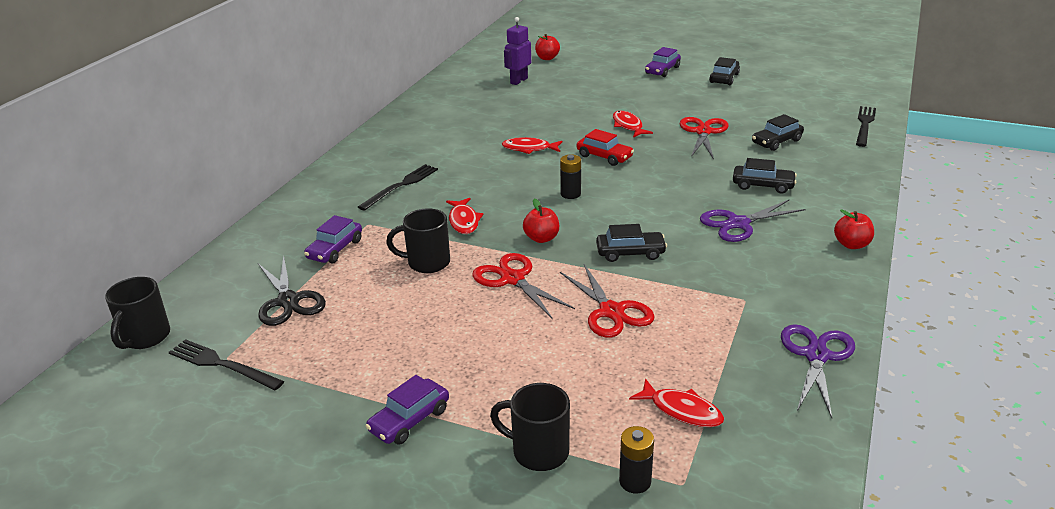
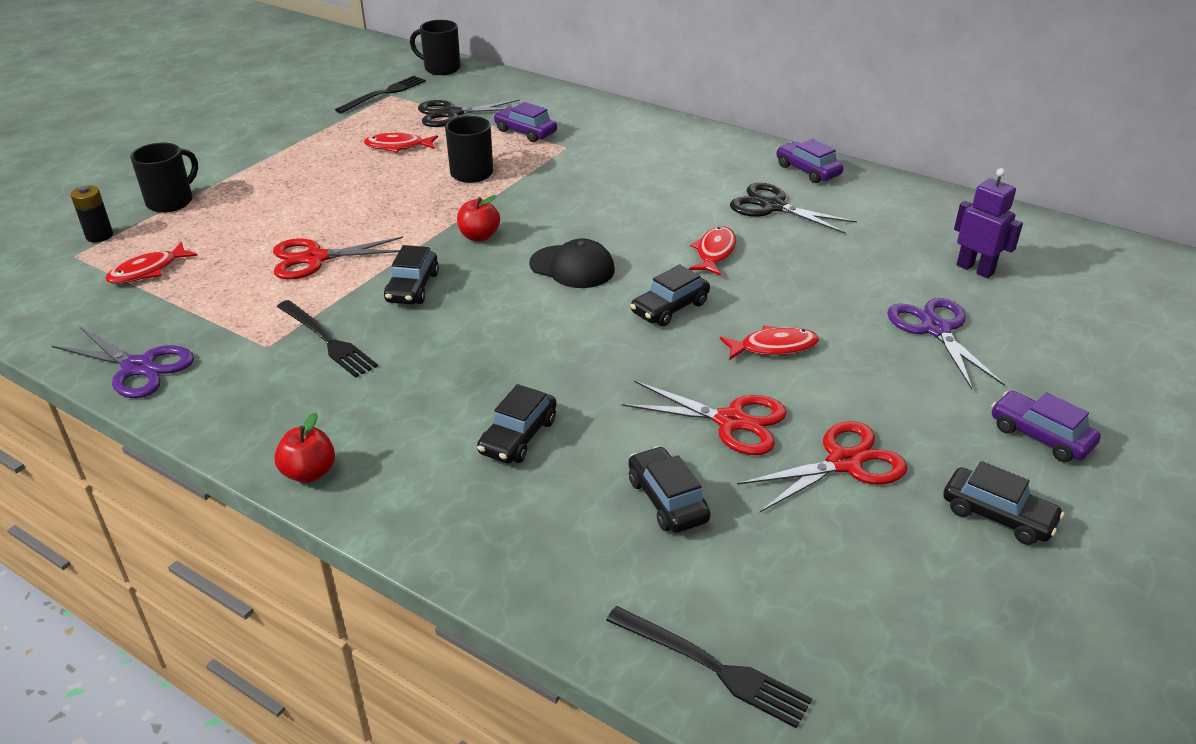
camera: 100 degrees right, 5 degrees up
black fork [358,164,438,211] -> black fork moved to [277,300,378,378]
purple car [365,375,449,445] -> purple car moved to [776,139,843,183]
red fish [446,198,483,234] -> red fish moved to [364,133,438,153]
red scissors [472,253,575,319] -> red scissors moved to [737,421,908,512]
red apple [535,34,560,60] -> none
black battery [560,155,581,199] -> black cap [529,238,615,288]
red car [577,129,634,166] -> black car [630,264,710,326]
purple scissors [700,200,806,242] -> purple scissors moved to [887,298,1005,389]
none -> black scissors [730,183,857,234]

